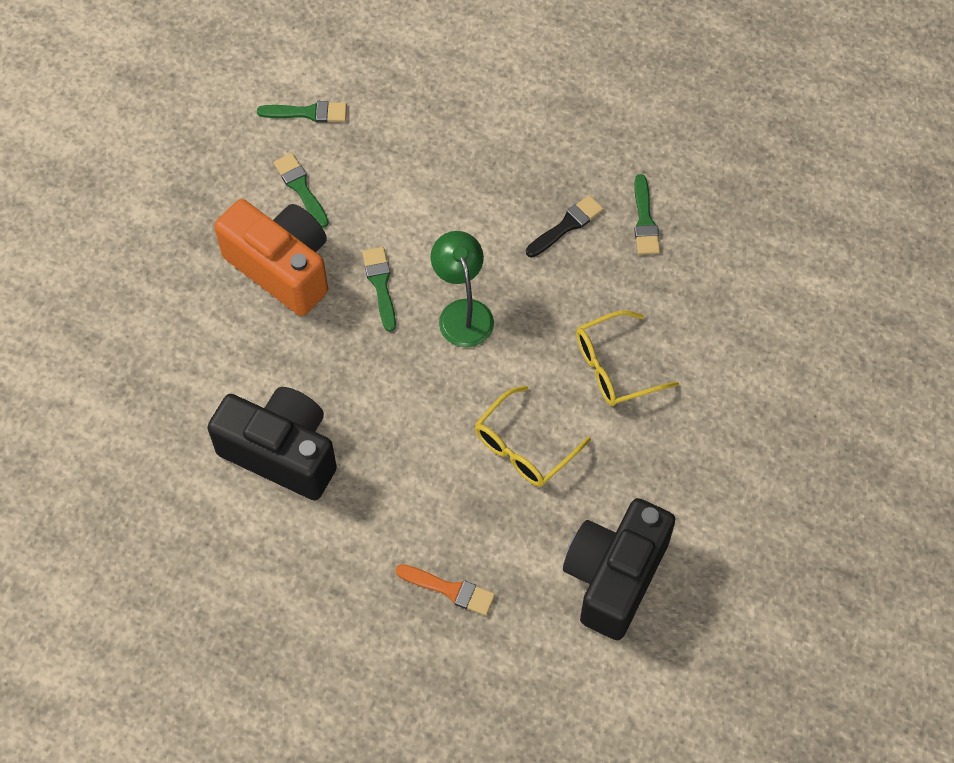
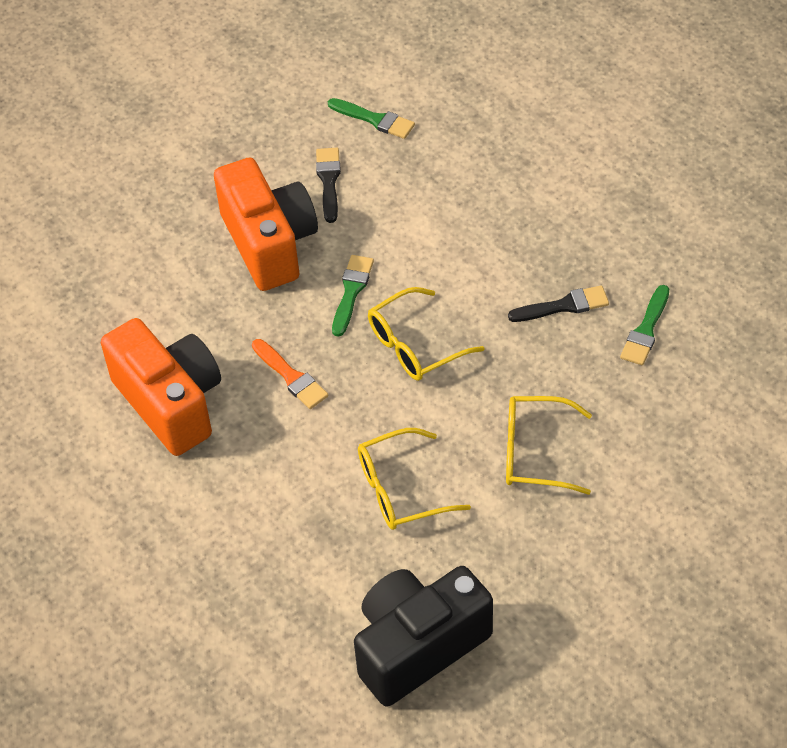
camera: 30 degrees right, 10 degrees down
black camera [207,387,337,501] -> orange camera [101,318,221,456]
green brush [274,153,329,228] -> black brush [316,148,341,223]
orange brush [395,564,495,616] -> orange brush moved to [252,339,328,409]
green lamp [430,231,494,348] -> yellow glasses [368,287,484,381]

